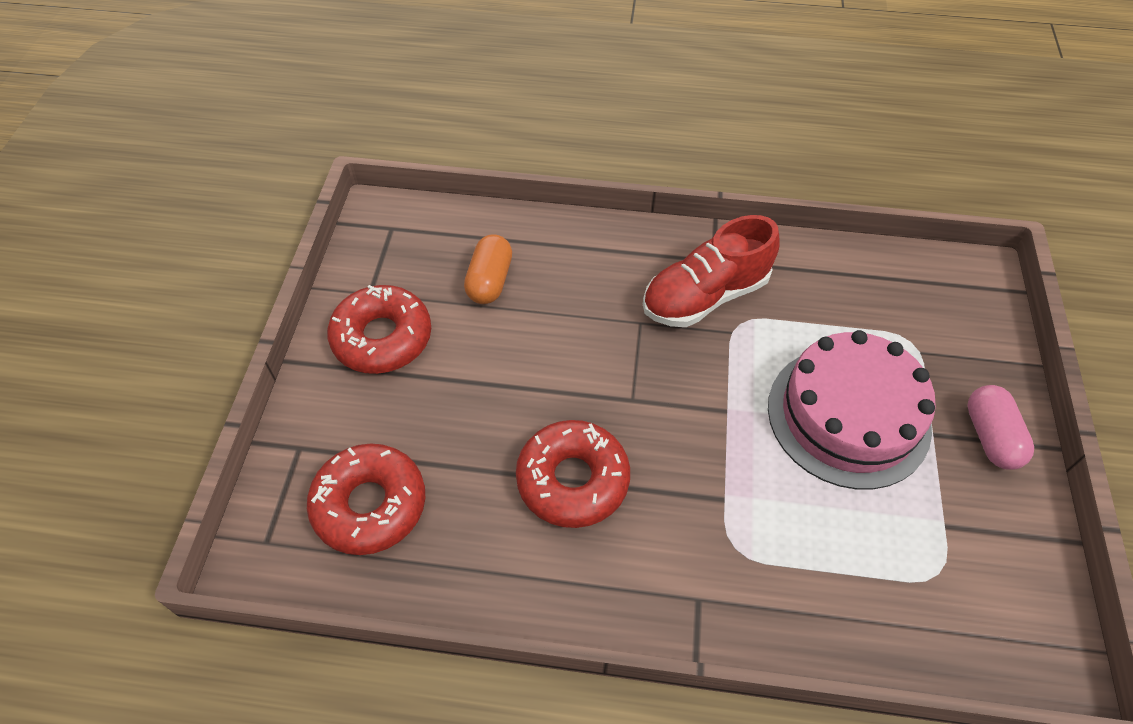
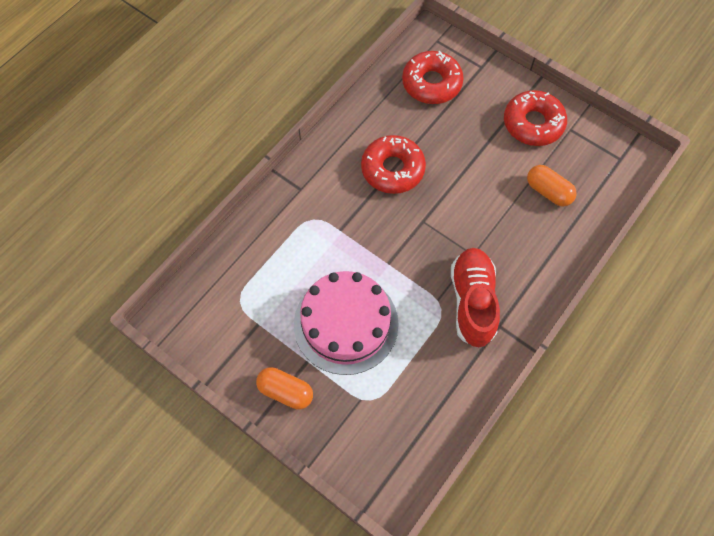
camera: 120 degrees right, 10 degrees up
pink capsule [967,385,1034,470] -> orange capsule [256,367,313,410]

